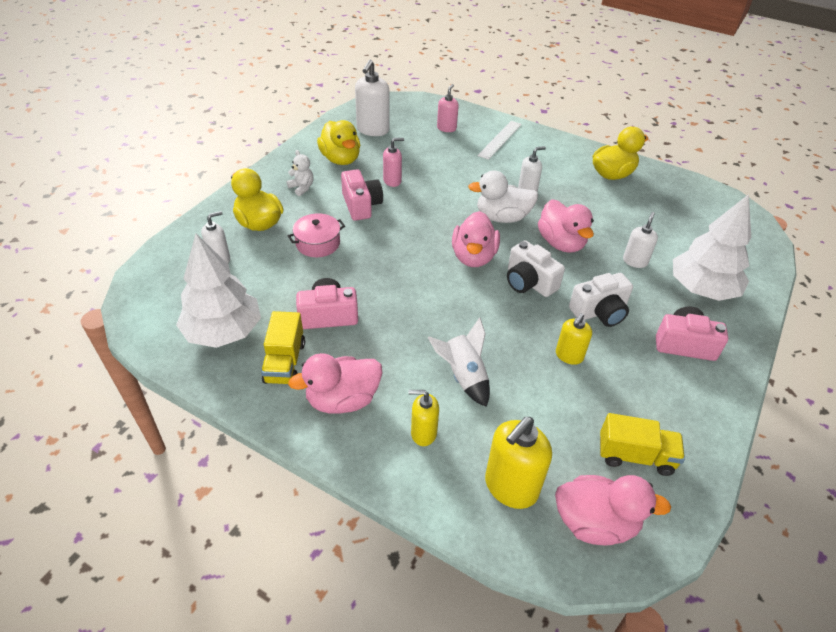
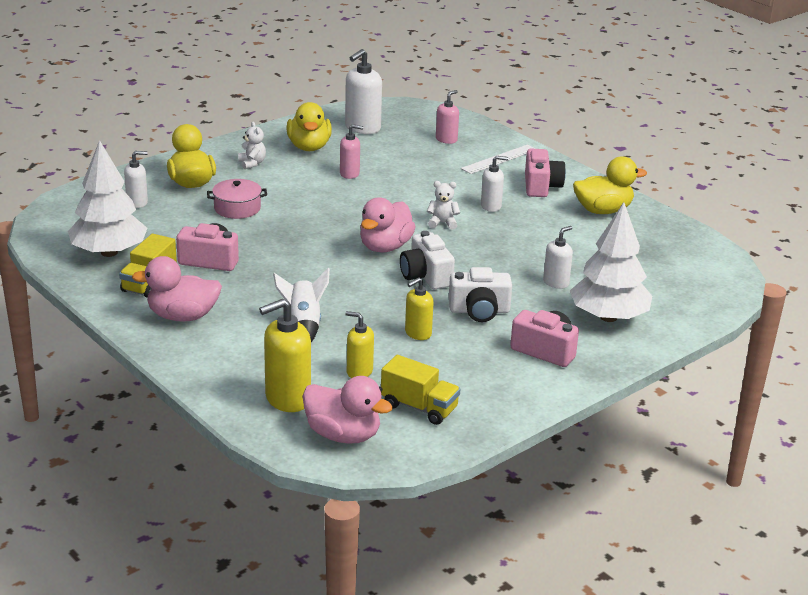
camera: 20 degrees right, 15 degrees down
pink camera [341,169,383,221] -> pink camera moved to [525,149,566,197]
yellow soap dispenser [409,390,439,446] -> yellow soap dispenser moved to [345,311,374,378]
white duck [468,170,538,223] -> white teddy bear [427,181,460,230]
pink duck [538,199,594,253] -> none

